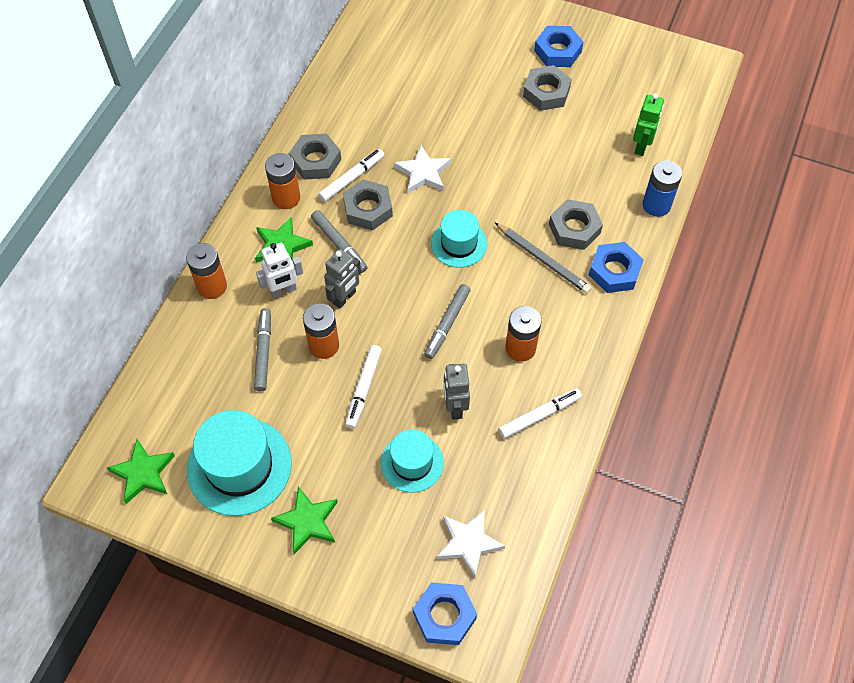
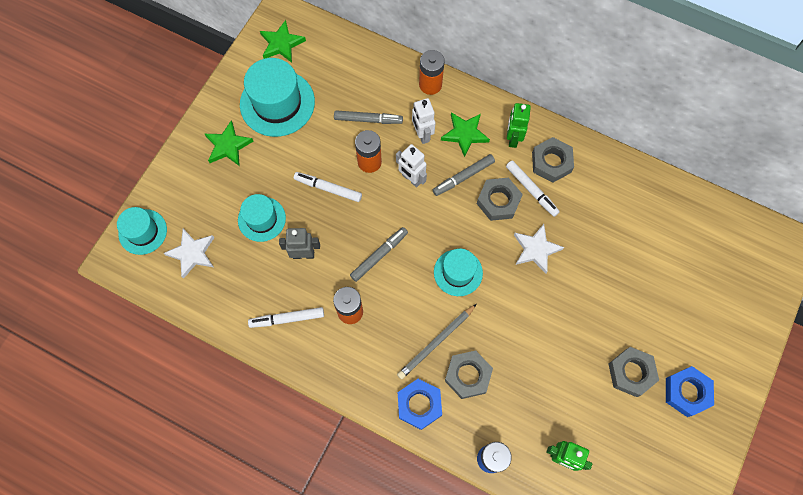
camera: 95 degrees right, 10 degrees up
orange battery [265,153,300,209] -> green robot [507,103,531,148]
grey robot [324,249,361,308] -> white robot [396,144,427,188]
blue nut [413,582,477,645] -> turquoise hat [117,207,167,255]
grey marker [424,284,471,359] -> grey marker turned 105 degrees clockwise [350,227,408,282]
white marker [498,388,582,439] -> white marker turned 105 degrees clockwise [248,307,324,328]

